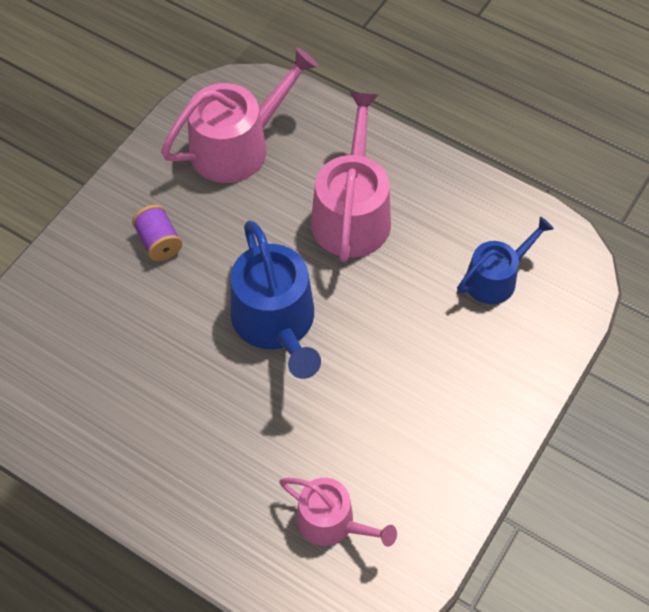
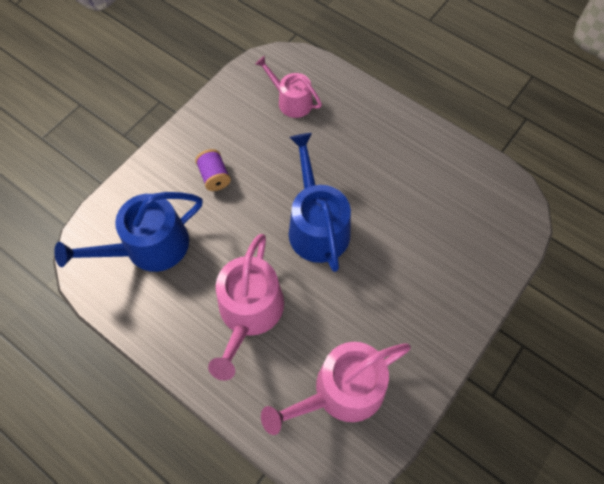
camera: 175 degrees left, 5 degrees up
purple spool [132,205,182,261] -> purple spool moved to [195,149,231,191]
blue watering can [457,217,554,304] -> blue watering can [54,192,203,272], size x1.63

